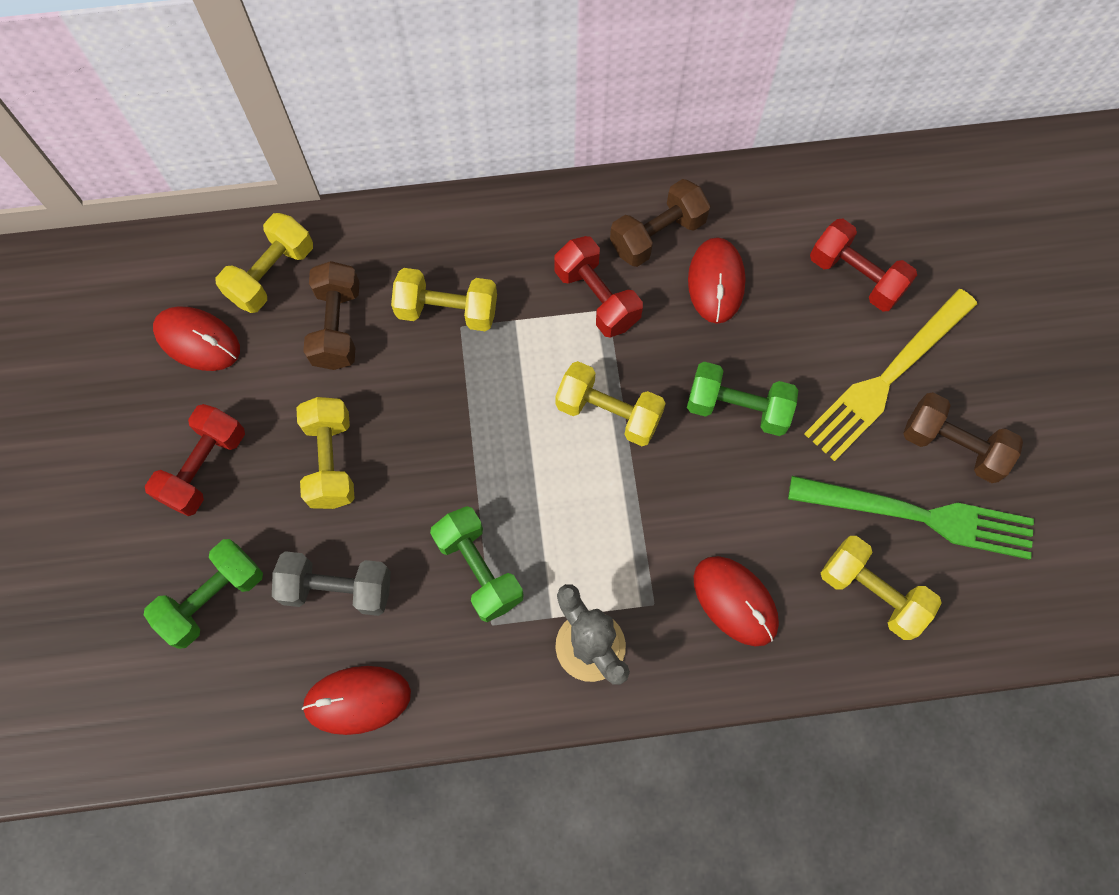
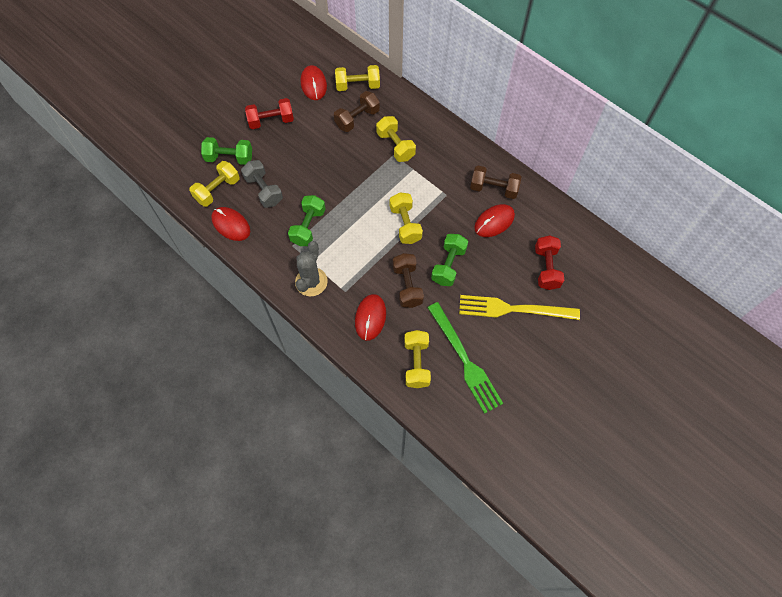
camera: 50 degrees right, 5 degrees down
yellow dumbbell [296,397,355,509] -> yellow dumbbell moved to [189,161,240,207]
red dumbbell [554,236,643,338] -> none
green dumbbell [687,362,798,436] -> green dumbbell turned 45 degrees clockwise [431,234,468,286]
brown dumbbell [903,392,1023,483] -> brown dumbbell moved to [393,253,424,308]

